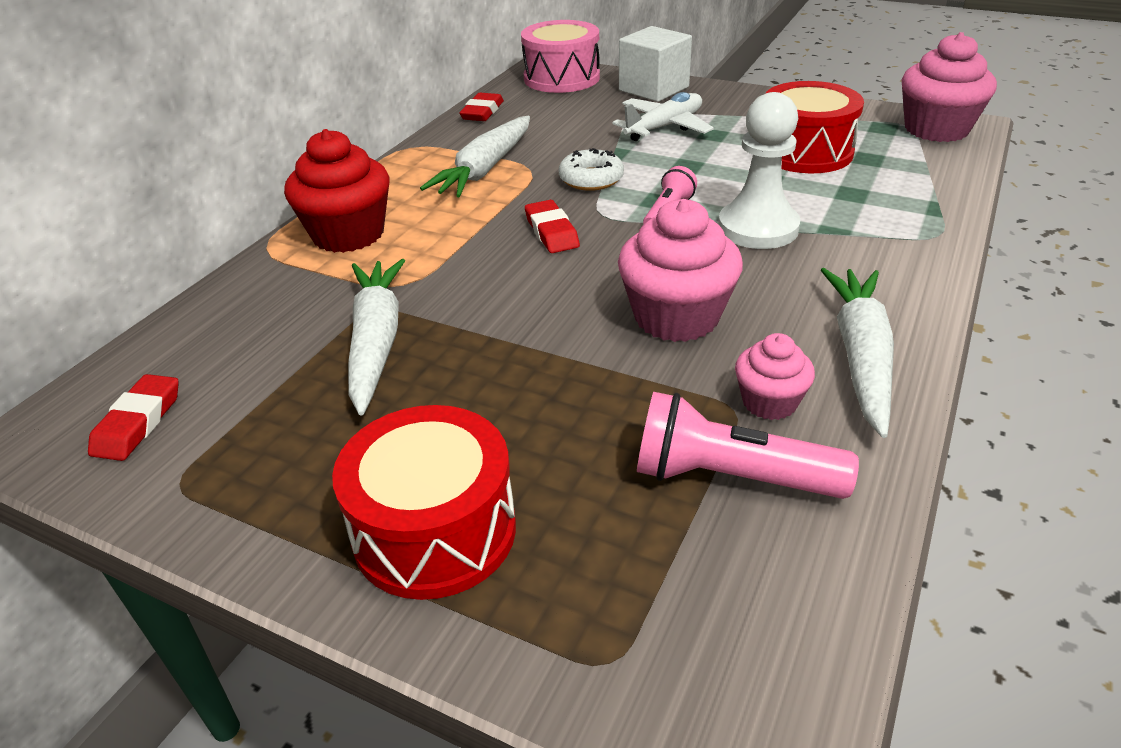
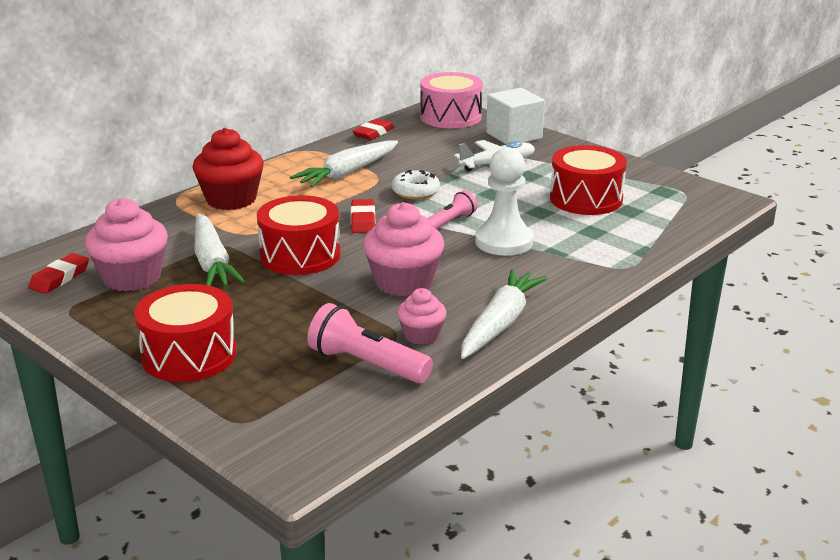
camera: 15 degrees right, 10 degrees down
white carrot [348,259,405,416] -> white carrot turned 150 degrees clockwise [194,213,246,286]
pink cupcake [902,32,997,142] -> pink cupcake moved to [85,198,168,291]
none -> red drum [257,195,341,275]

